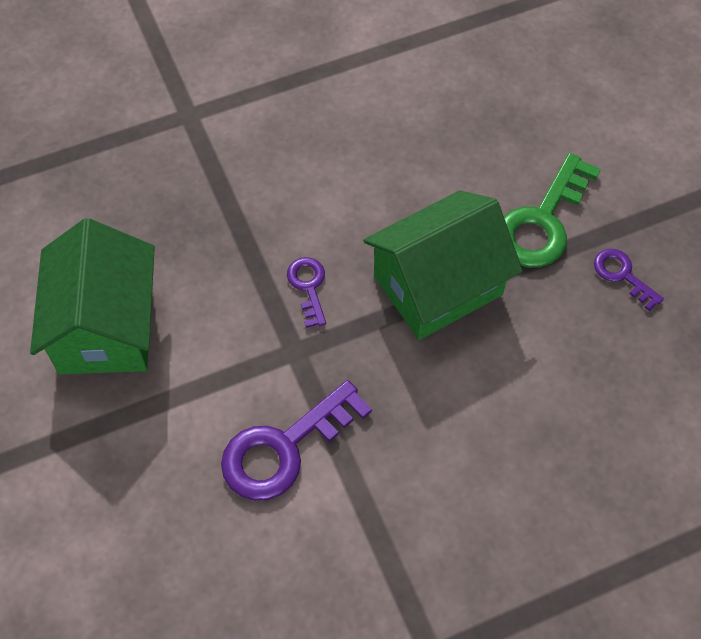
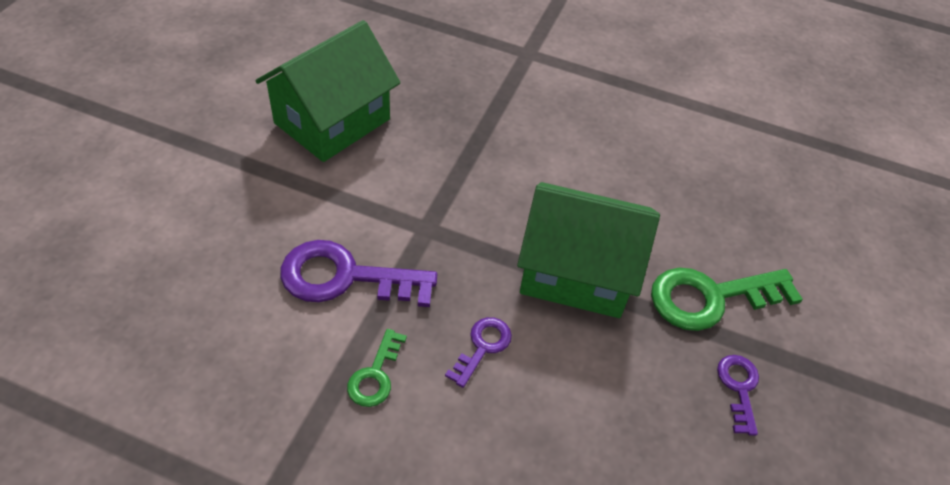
camera: 40 degrees right, 10 degrees down
purple key [287,257,326,328] -> purple key moved to [445,317,512,388]
none -> green key [347,329,407,407]

